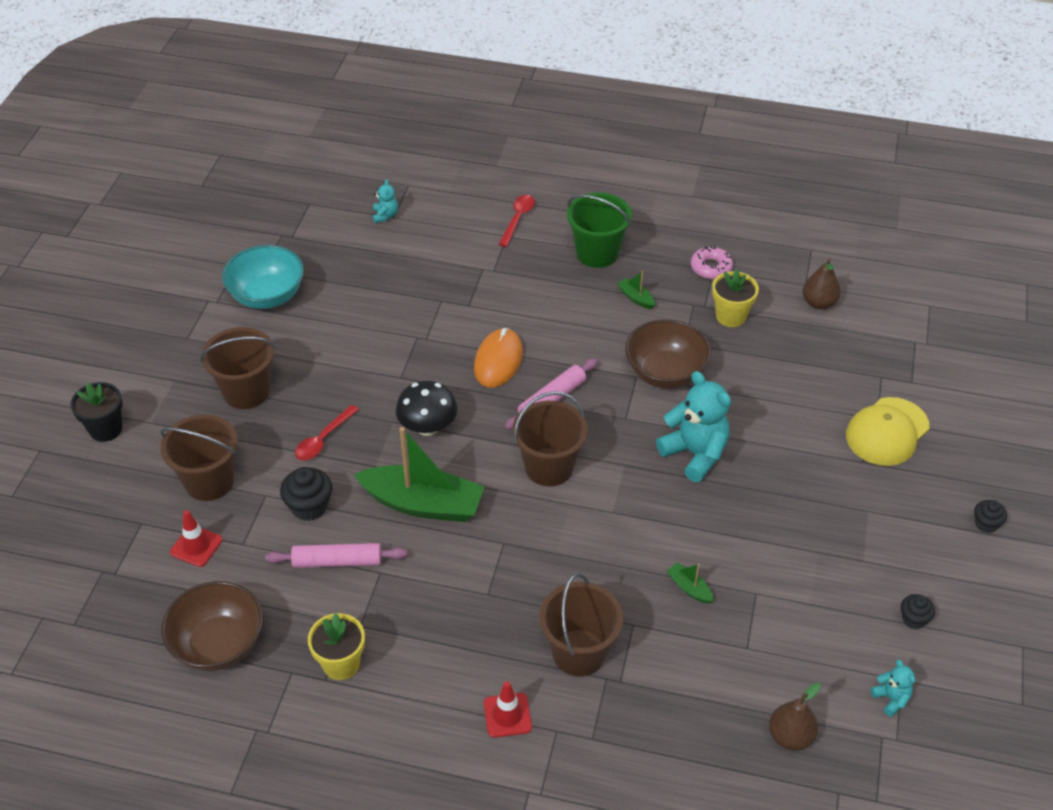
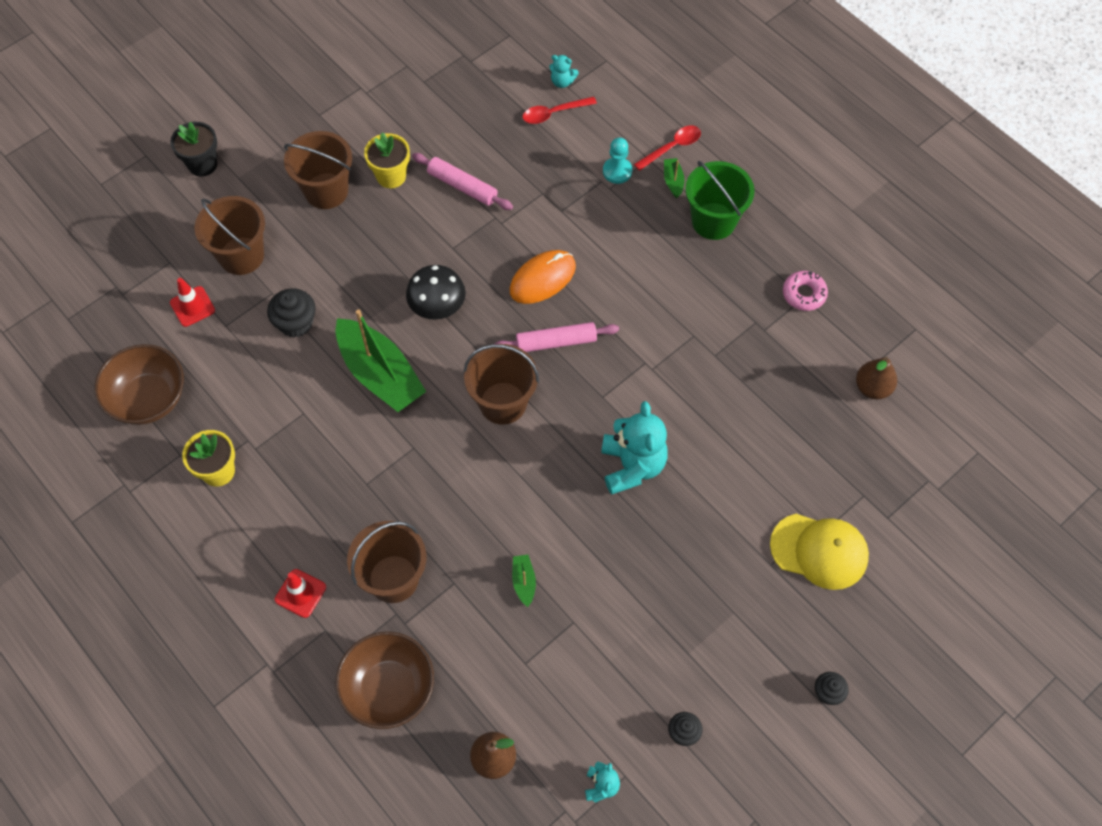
camera: 35 degrees right, 15 degrees up
turquoise bowl [222,245,304,309] -> none
pink rolling pin [265,543,407,568] -> pink rolling pin moved to [412,153,513,210]
red spoon [295,405,359,461] -> red spoon moved to [522,97,597,124]
turquoise teddy bear [373,179,398,223] -> turquoise teddy bear turned 75 degrees clockwise [549,55,579,88]
green boat [617,271,655,309] -> green boat moved to [664,158,685,198]
brown bowl [625,319,711,389] -> brown bowl moved to [335,632,434,729]
yellow flower pot [712,269,759,327] -> yellow flower pot moved to [364,132,410,188]
yellow cap [846,397,930,466] -> yellow cap turned 150 degrees counterclockwise [770,514,869,590]
none -> turquoise pawn [603,138,632,184]

